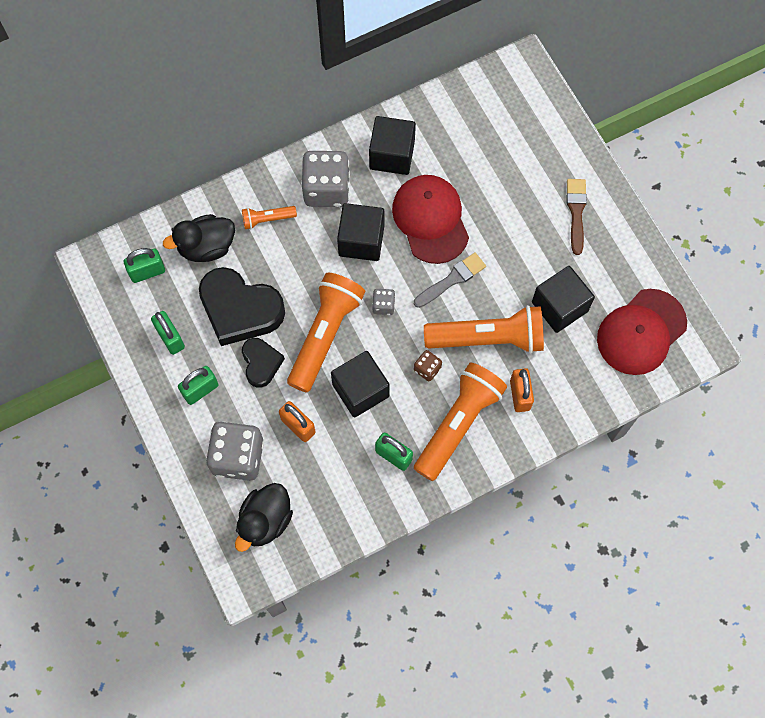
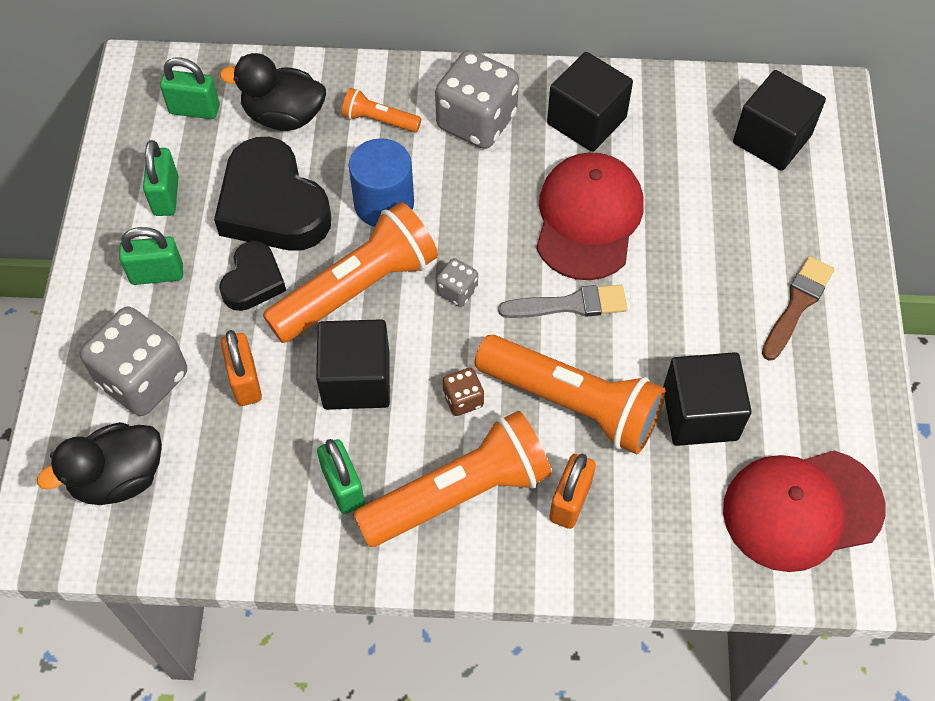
camera: 30 degrees right, 10 degrees down
black cube [337,203,384,261] -> black cube moved to [733,70,826,171]
none -> blue cylinder [348,138,414,227]

